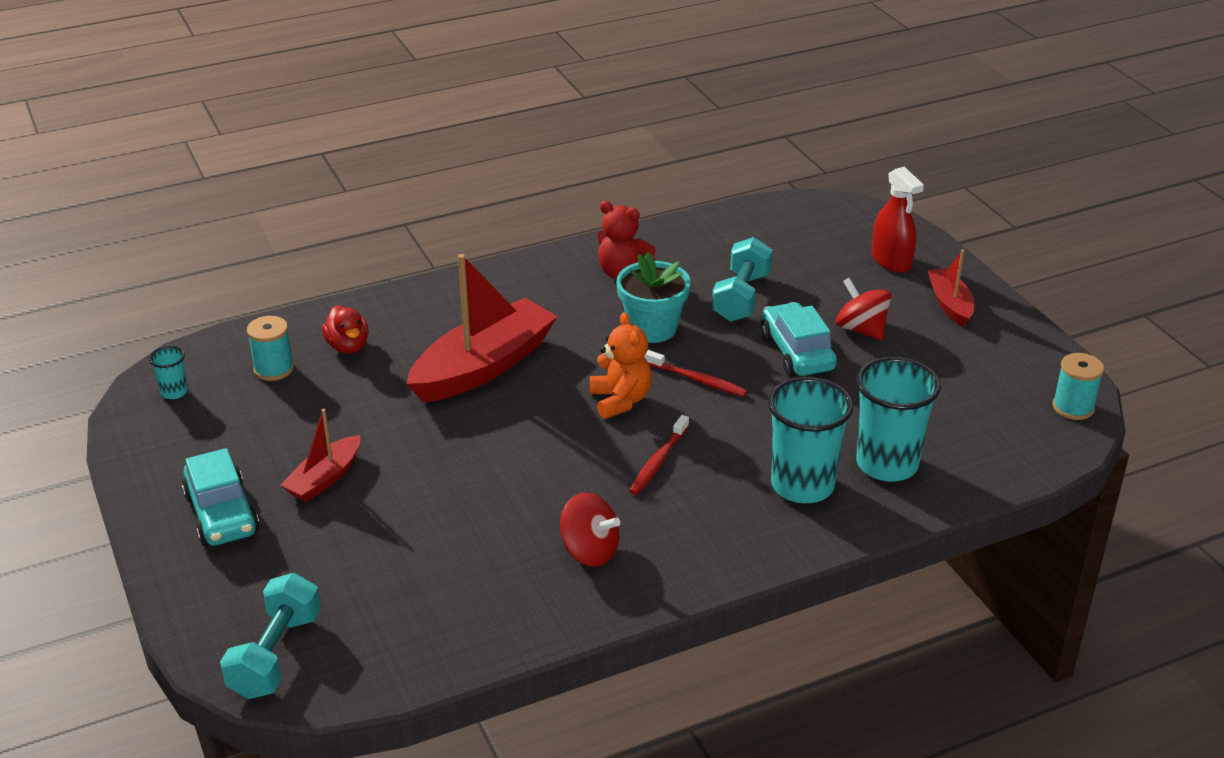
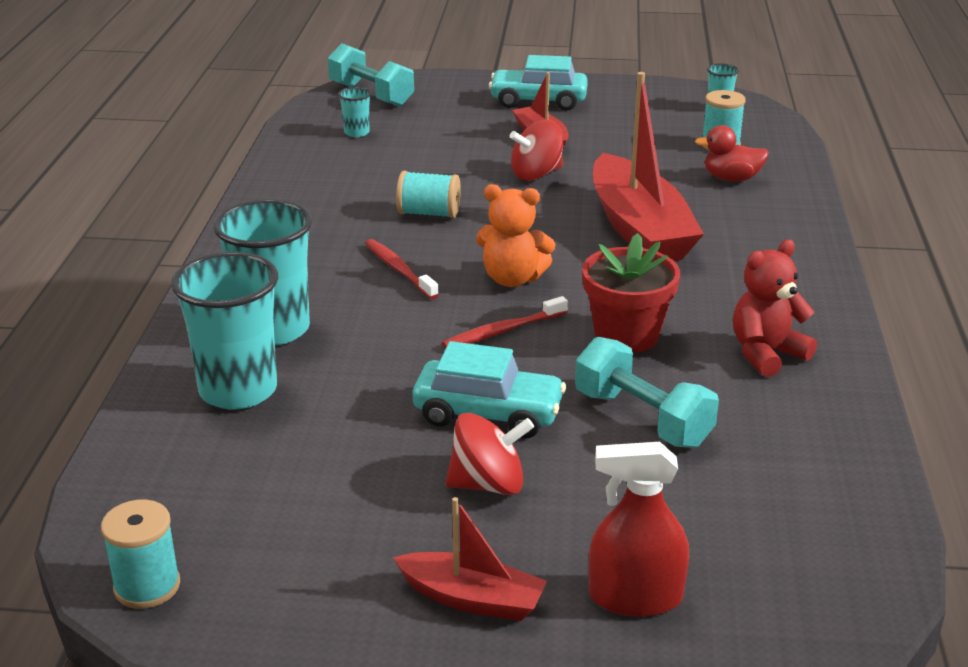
camera: 120 degrees right, 5 degrees down
red spinning top [560,493,620,567] -> red spinning top moved to [510,120,563,181]
turquoise flower pot [616,252,690,343] -> red flower pot [582,233,680,353]
none -> turquoise cup [338,87,371,137]
none -> turquoise spool [396,171,461,218]

